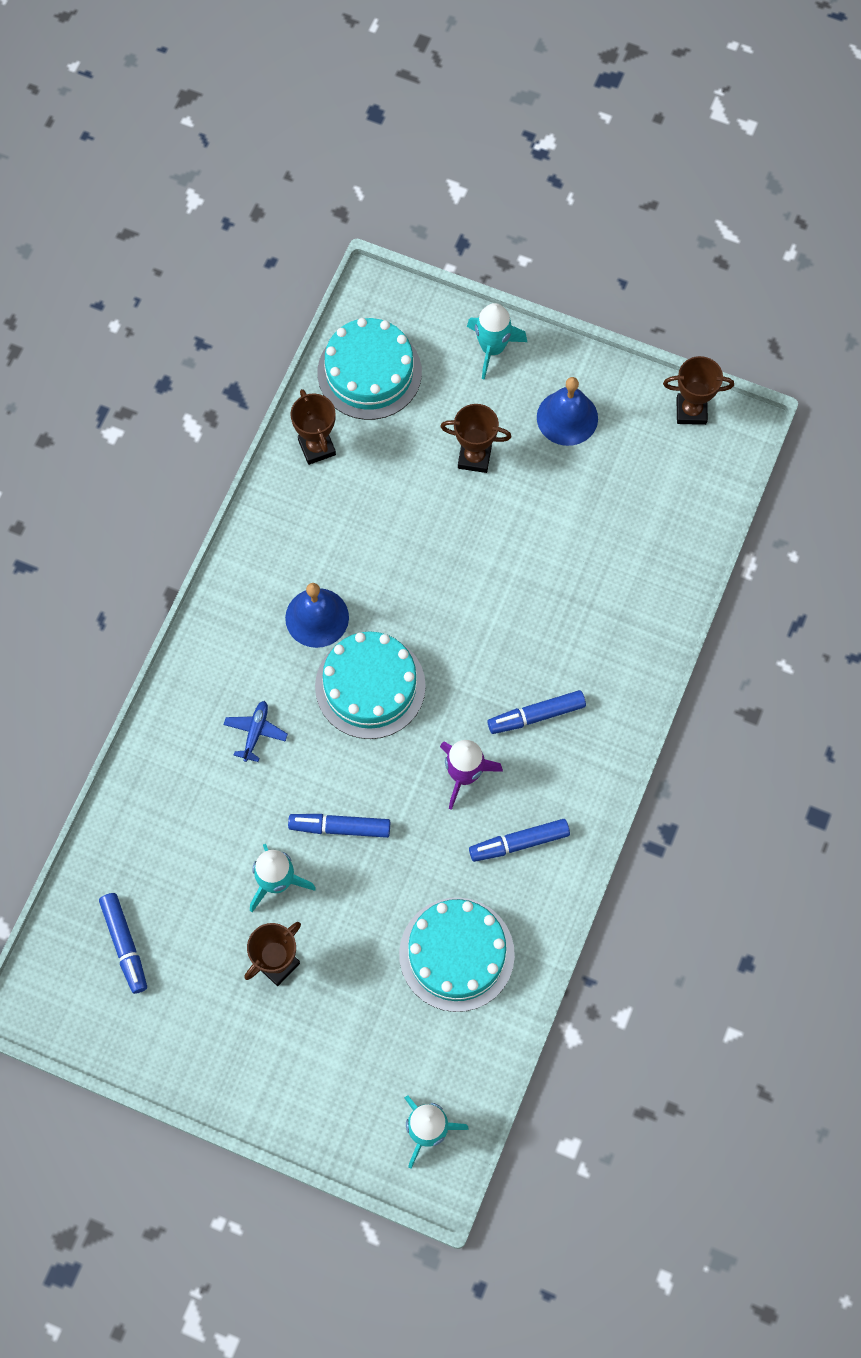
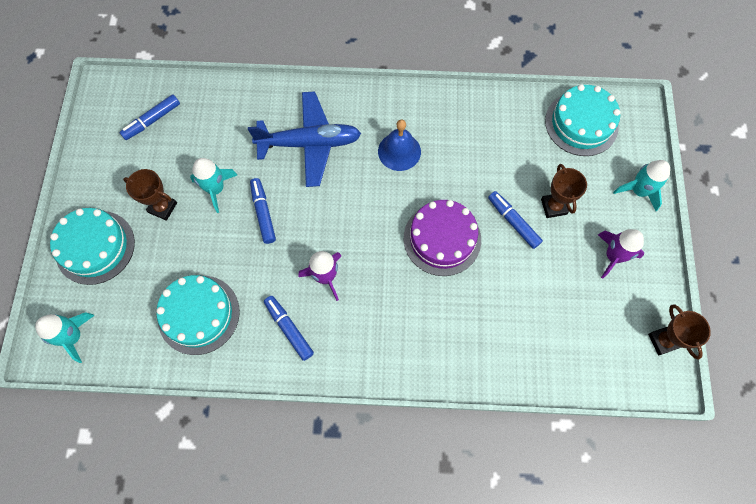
camera: 70 degrees right, 0 degrees up
blue plane [223,701,288,762] -> blue plane [248,91,361,187], size x2.46
brown trophy [291,389,336,465] -> none
turquoise cake [315,631,426,739] -> turquoise cake moved to [50,208,135,285]
blue marker [488,690,586,734] -> blue marker moved to [488,191,543,249]
blue bell [537,377,598,446] -> purple rocket [598,229,644,279]
none -> purple cake [404,200,481,276]

